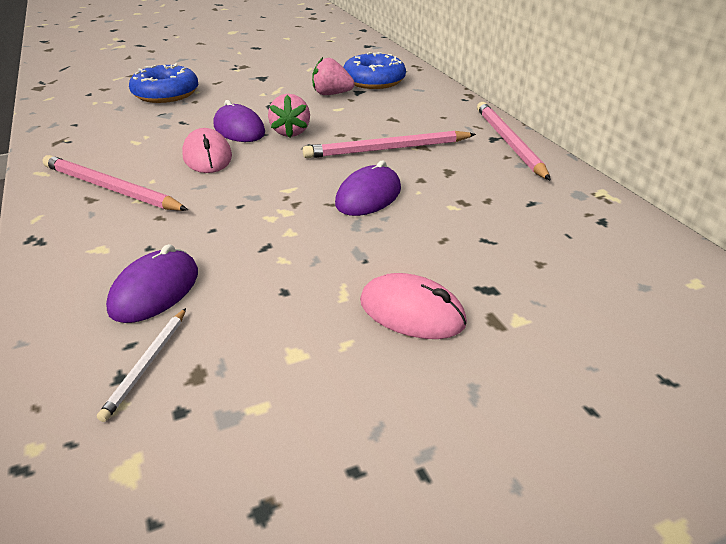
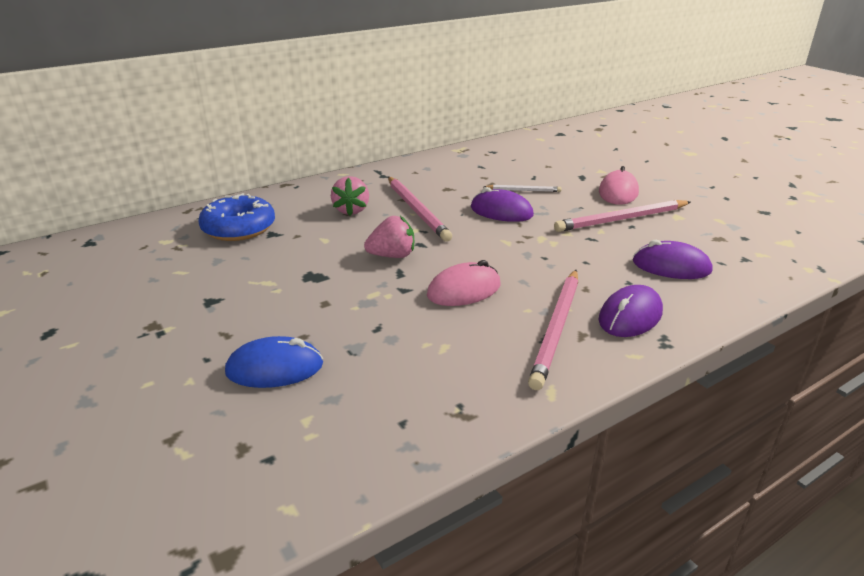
camera: 100 degrees left, 5 degrees down
white pencil [97,308,186,422] -> white pencil moved to [484,185,562,192]
blue donut [129,63,198,103] -> blue mouse [225,336,323,388]
purple mouse [214,100,265,142] -> purple mouse moved to [599,285,663,337]
pink strawberry [312,57,355,95] -> pink strawberry moved to [331,176,369,216]
pink pencil [477,102,551,181] -> pink pencil moved to [554,200,691,232]

